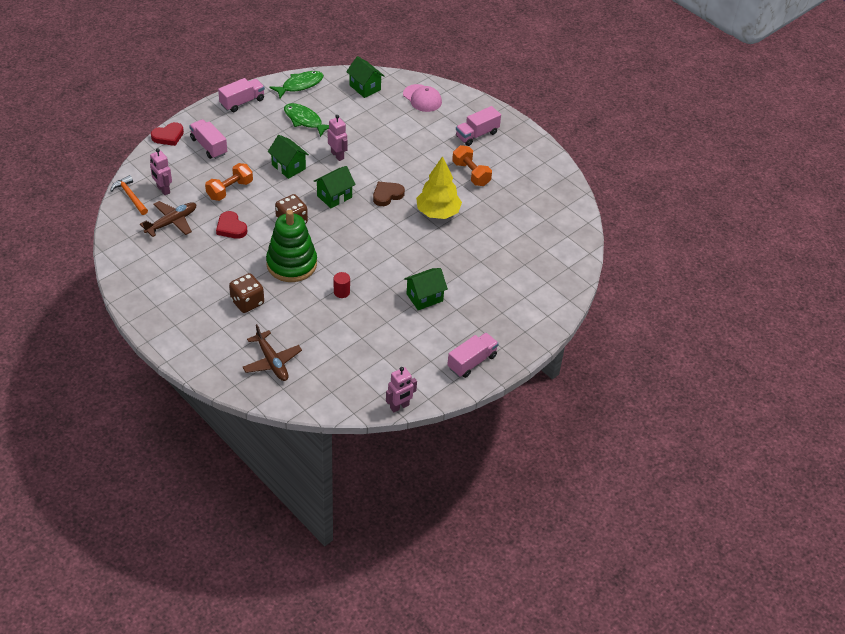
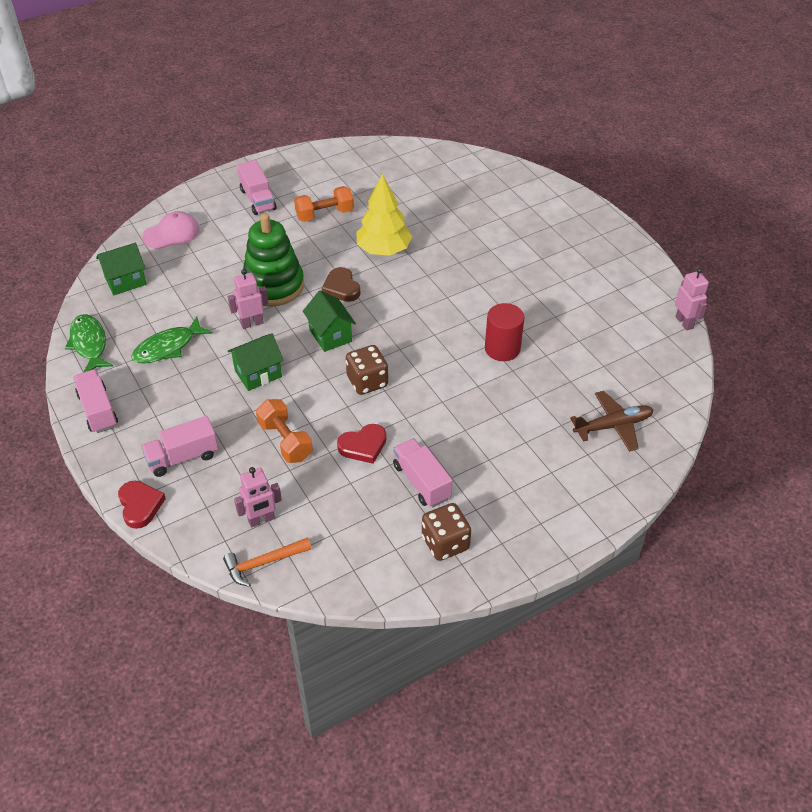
camera: 75 degrees left, 0 degrees up
brown plane [140,201,196,237] -> none
brown dice [229,273,264,313] -> brown dice moved to [422,503,471,561]
green stacking toy [266,210,317,282] -> green stacking toy moved to [242,213,304,307]
red cylinder [334,272,350,298] -> red cylinder [485,303,524,361], size x1.73
green house [404,268,448,310] -> none
pink truck [447,333,499,378] -> pink truck moved to [393,438,452,507]

